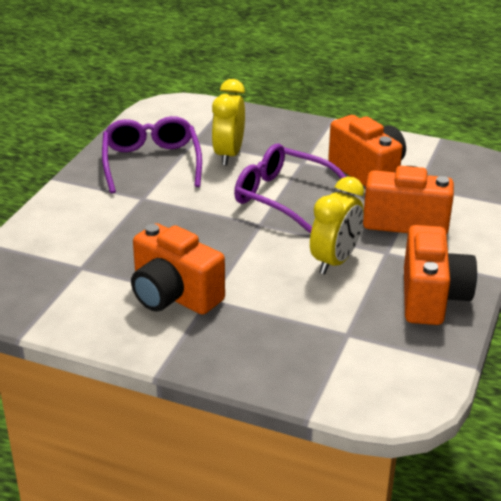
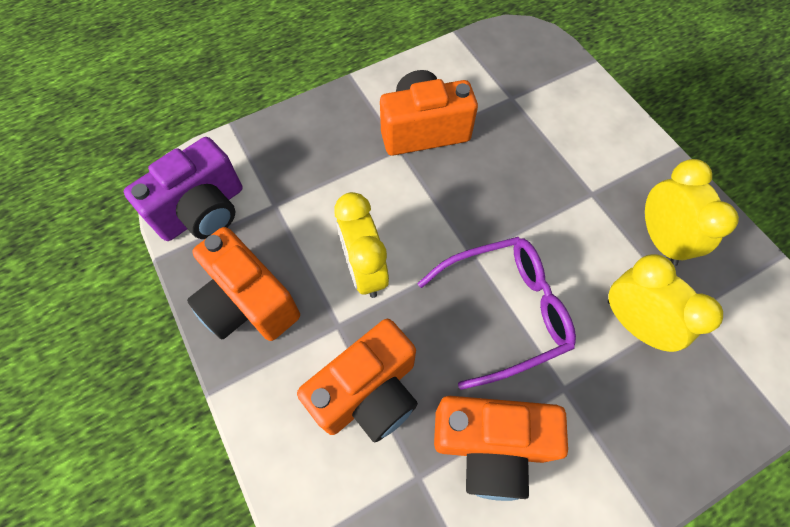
camera: 130 degrees right, 30 degrees up
purple glasses [102,116,202,194] -> yellow clock [645,159,739,266]
none -> purple camera [124,137,242,241]

